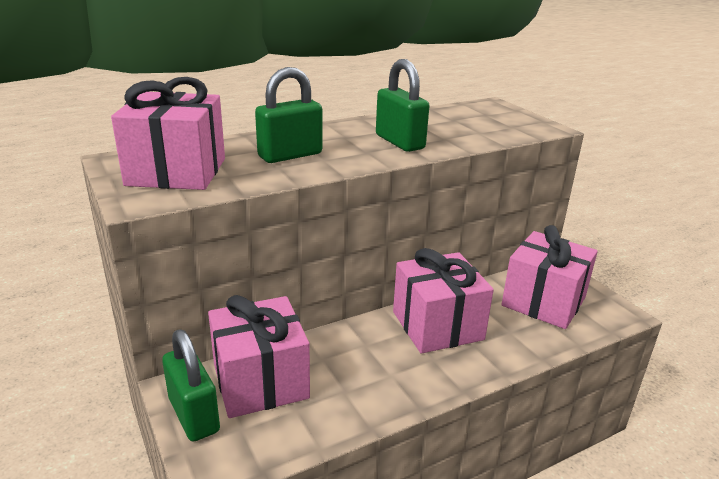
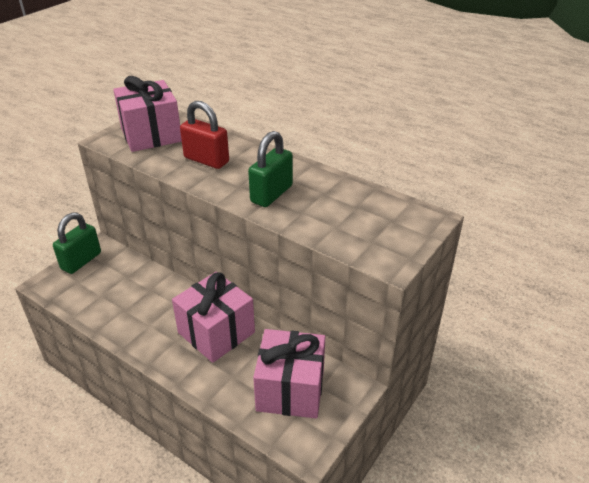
camera: 65 degrees right, 10 degrees up
pink gift [208,295,310,418] -> none
green padlock [255,67,322,163] -> red padlock [180,101,229,169]

